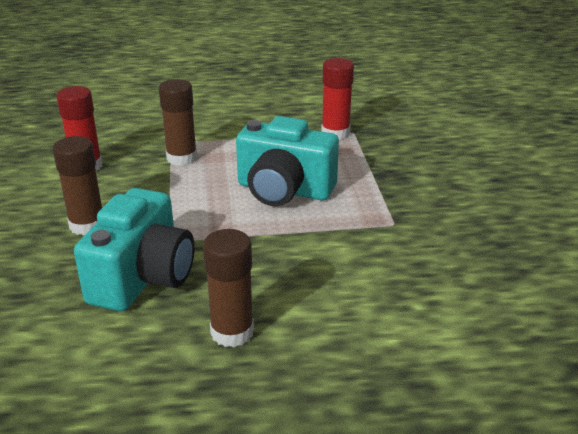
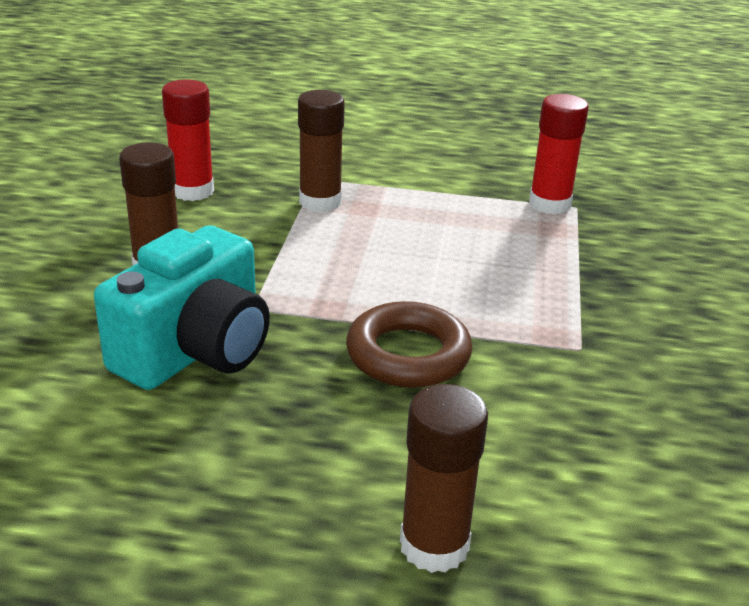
camera: 15 degrees right, 0 degrees up
brown glue stick [203,229,254,347] -> brown glue stick moved to [400,384,488,573]
turquoise camera [236,116,339,206] -> none
none -> brown ring [346,301,472,388]

